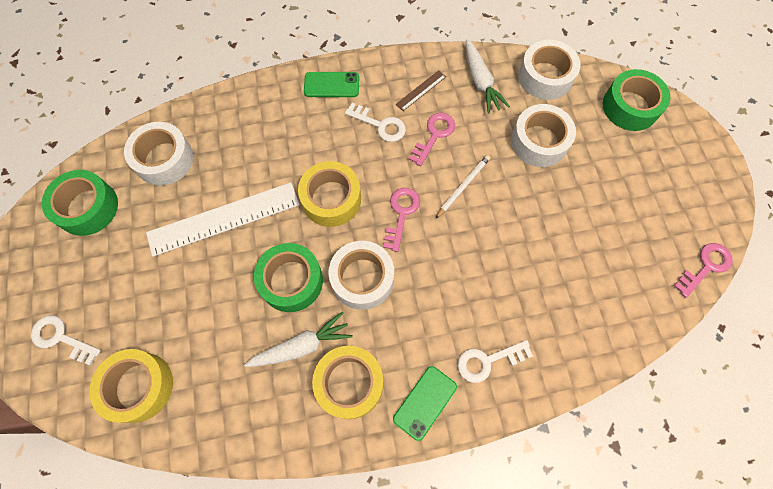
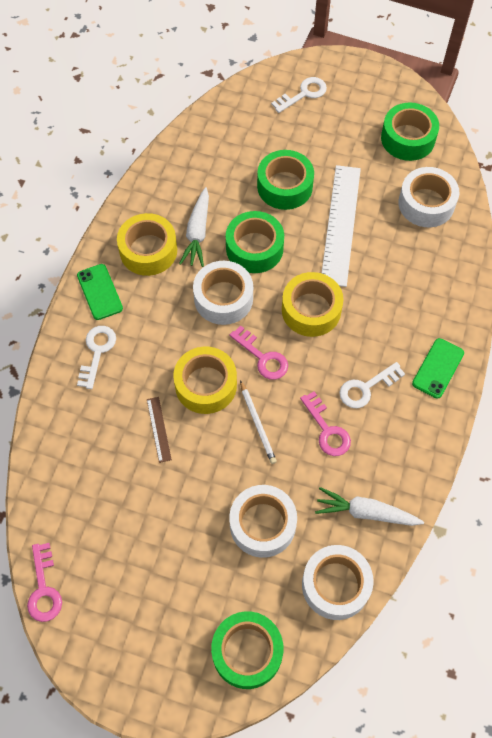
camera: 120 degrees right, 5 degrees down
yellow tape [89,349,173,423] -> yellow tape moved to [173,347,237,414]
brown ruler [396,70,446,111] -> brown ruler moved to [147,397,172,463]
none -> green tape [257,150,314,210]

